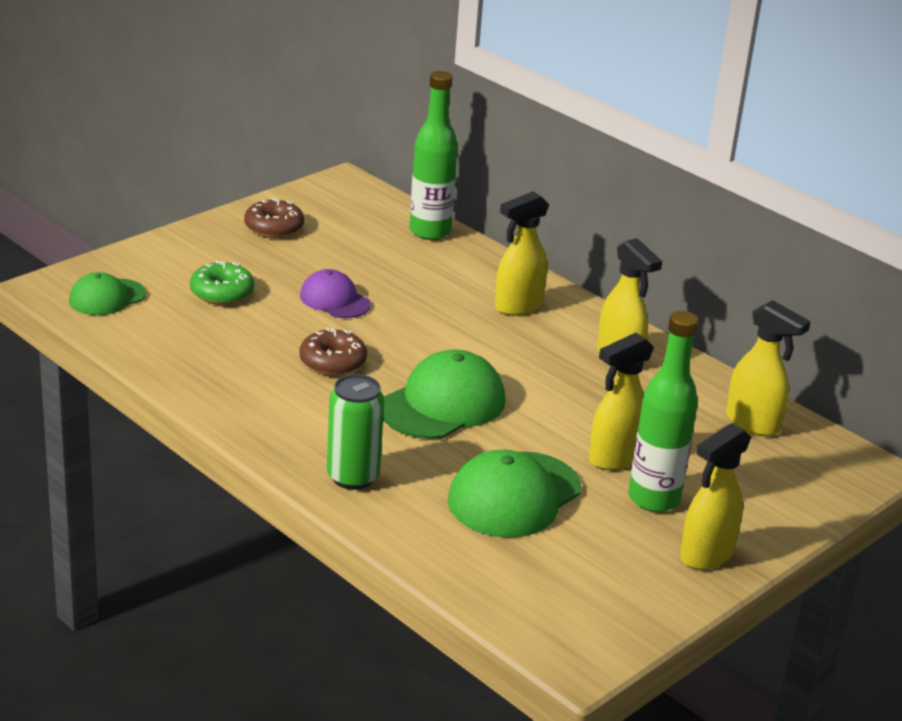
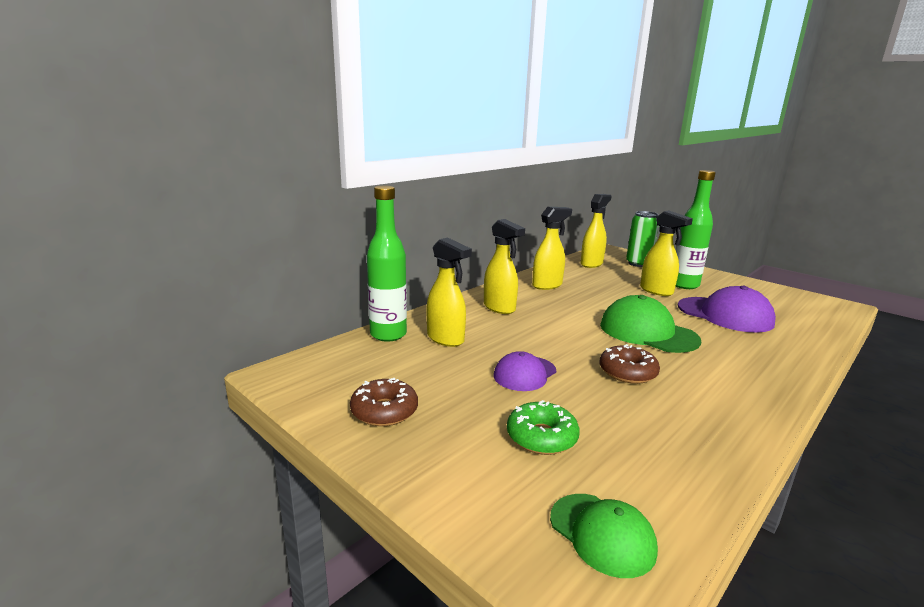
camera: 90 degrees left, 10 degrees down
green can [327,374,384,490] -> green can moved to [626,211,658,267]
green cap [448,450,581,538] -> purple cap [678,286,776,333]
yellow spray bottle [680,423,751,570] -> yellow spray bottle moved to [427,238,472,347]

